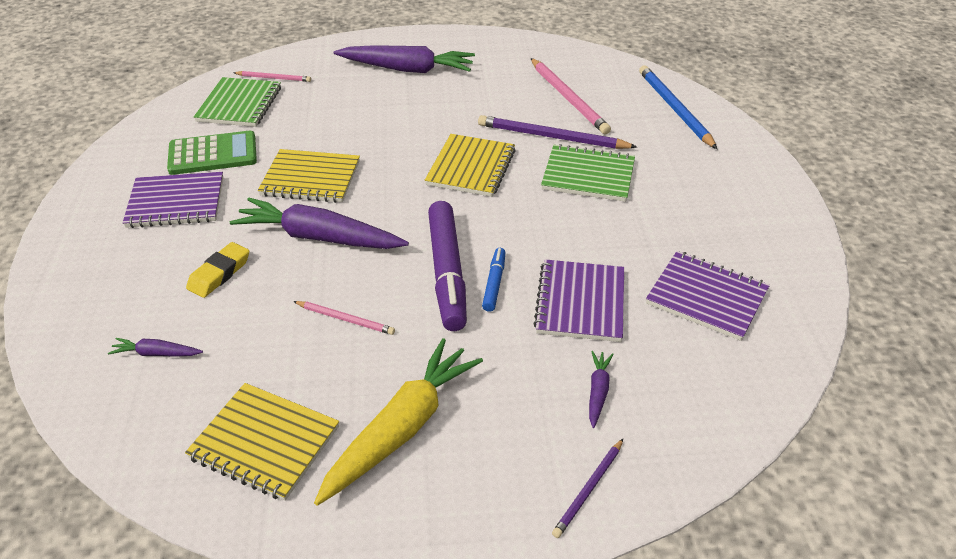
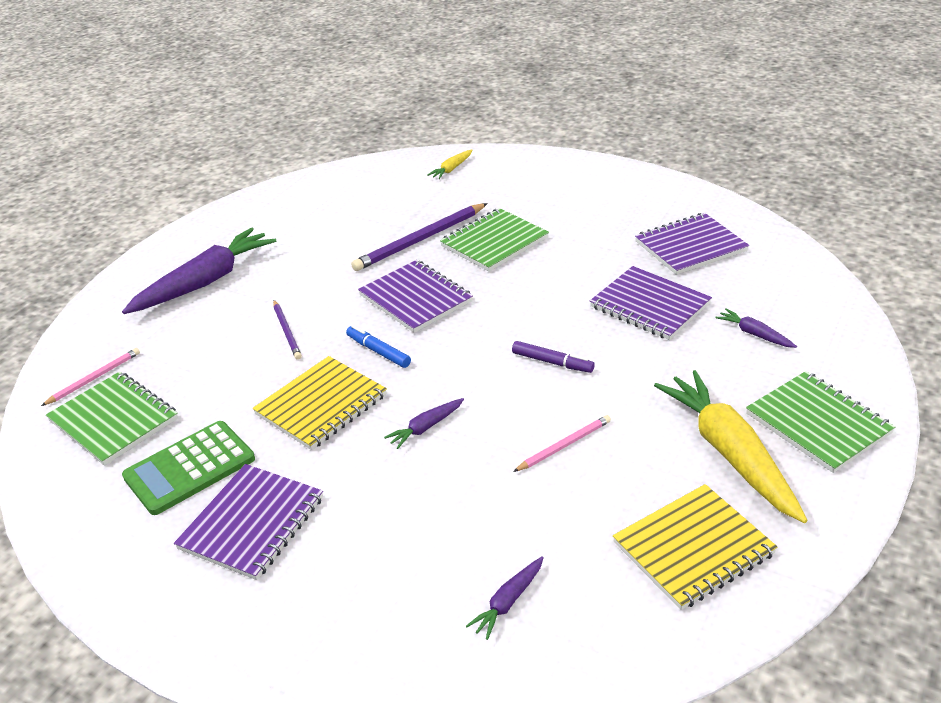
camera: 55 degrees left, 5 degrees down
green calculator [167,131,257,175] -> green calculator turned 150 degrees counterclockwise [122,421,255,515]
yellow eraser [186,242,249,298] -> none
purple carrot [230,198,409,249] -> purple carrot [384,398,464,449], size x0.44
yellow notebook [425,134,516,197] -> purple notebook [358,260,473,333]
purple marker [428,201,467,331] -> purple marker [512,341,595,373], size x0.48
blue marker [482,248,506,312] -> blue marker moved to [346,325,411,368]
pink pencil [531,58,611,134] -> none
purple pencil [552,439,623,538] -> purple pencil moved to [273,300,302,360]
blue pencil [639,65,717,149] -> yellow carrot [427,150,472,179]
none -> green notebook [746,371,895,473]

